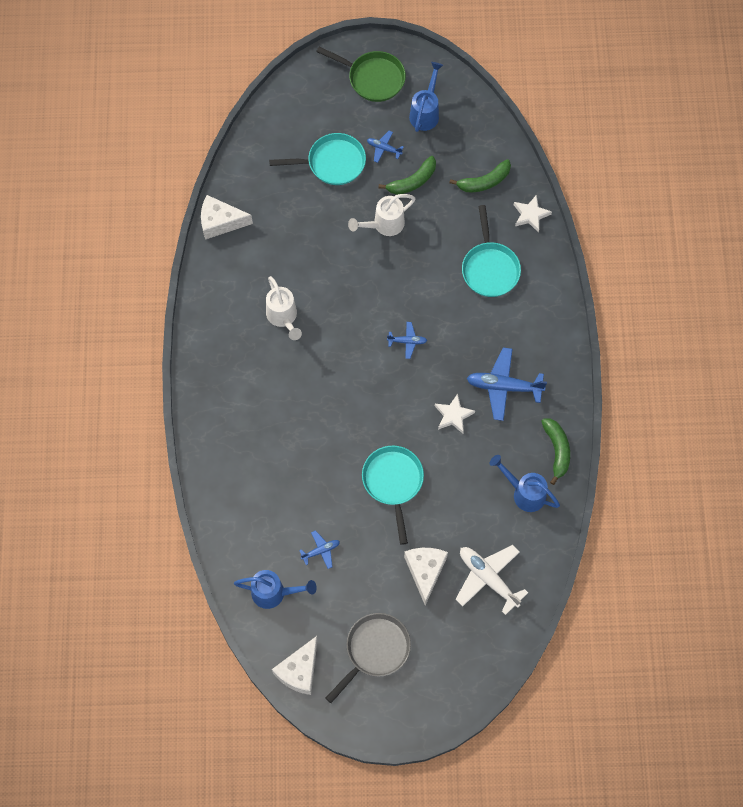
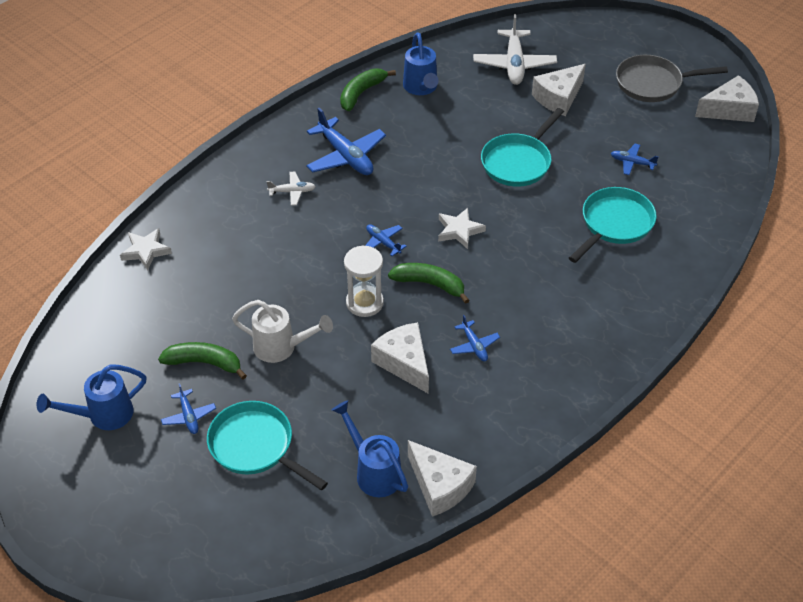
camera: 135 degrees left, 20 degrees down
blue watering can [234,570,317,609] -> blue watering can moved to [332,400,408,497]
white watering can [266,276,302,340] -> blue plane [450,315,500,361]
green pan [316,47,406,102] -> none
white star [435,394,475,433] -> white star moved to [438,208,486,249]
green banana [449,159,511,192] -> green banana moved to [388,263,470,304]
turquoise pan [462,205,521,297] -> turquoise pan moved to [569,187,657,263]
none -> white plane [266,172,316,206]
none -> white hourglass [344,245,384,317]
none -> white cheese [371,322,429,394]

